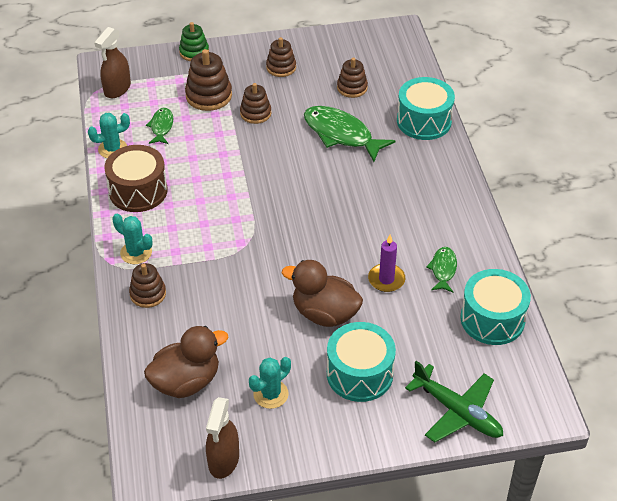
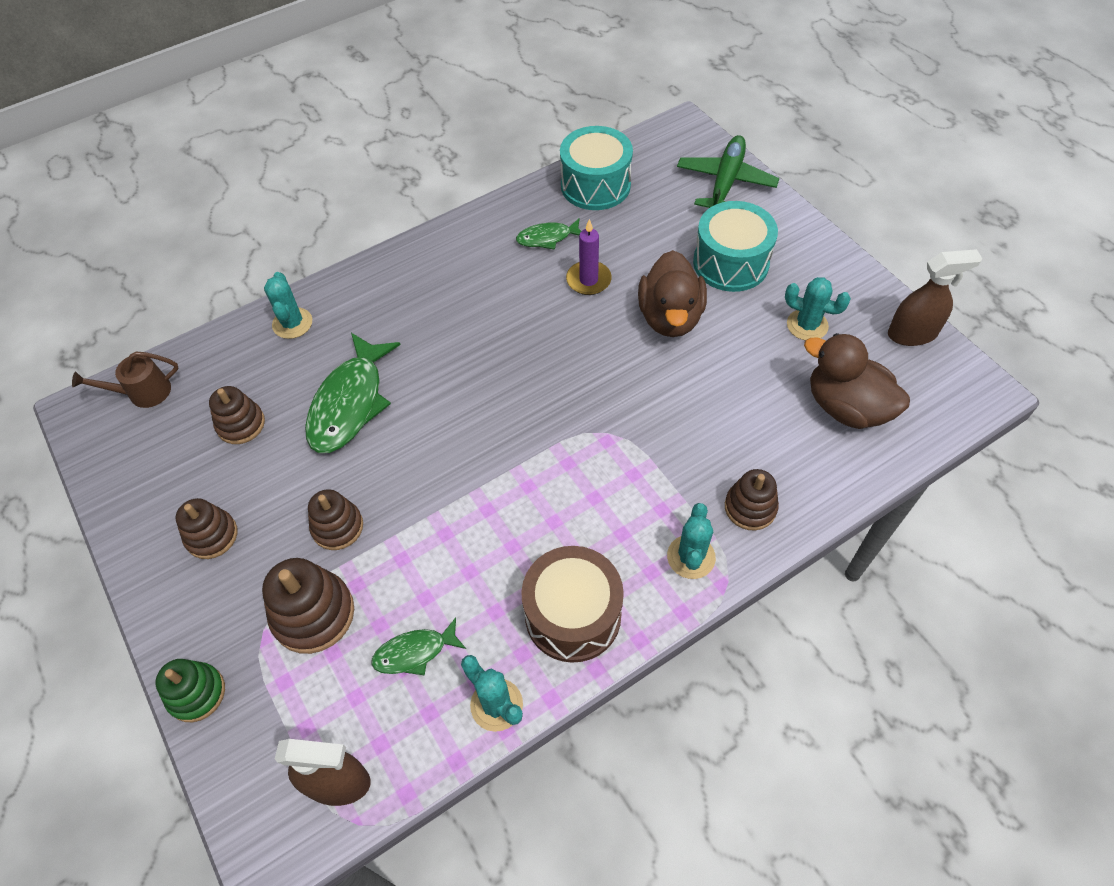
camera: 110 degrees left, 10 degrees up
turquoise drum [397,77,455,140] -> turquoise cactus [264,272,312,339]
none -> brown watering can [72,352,179,408]

